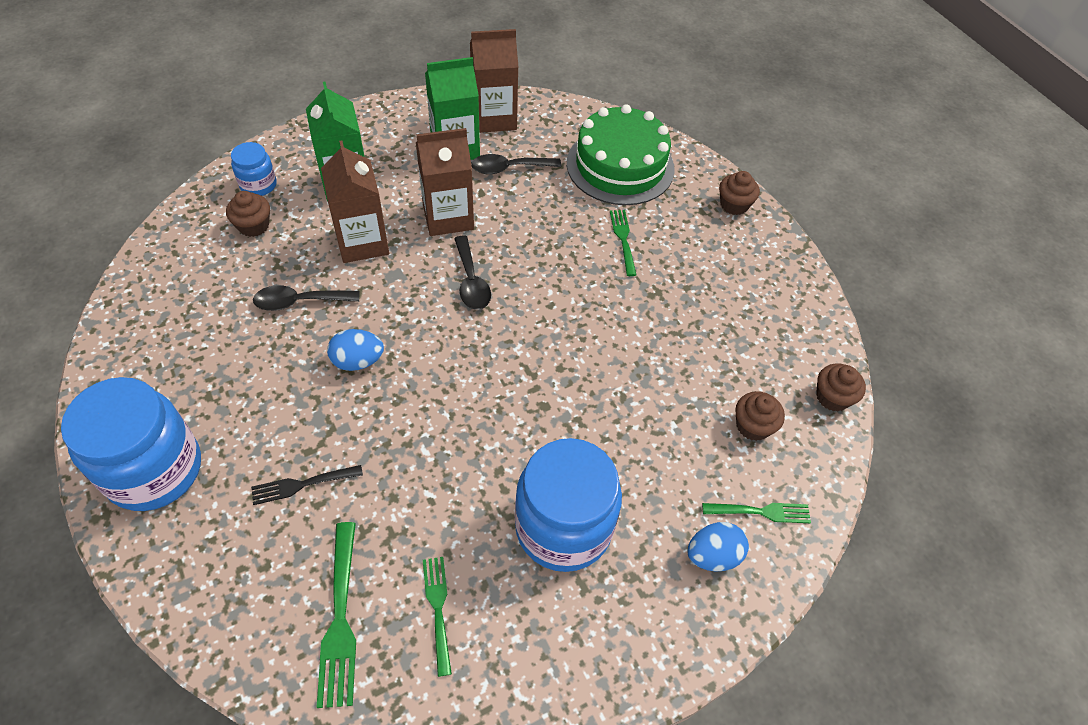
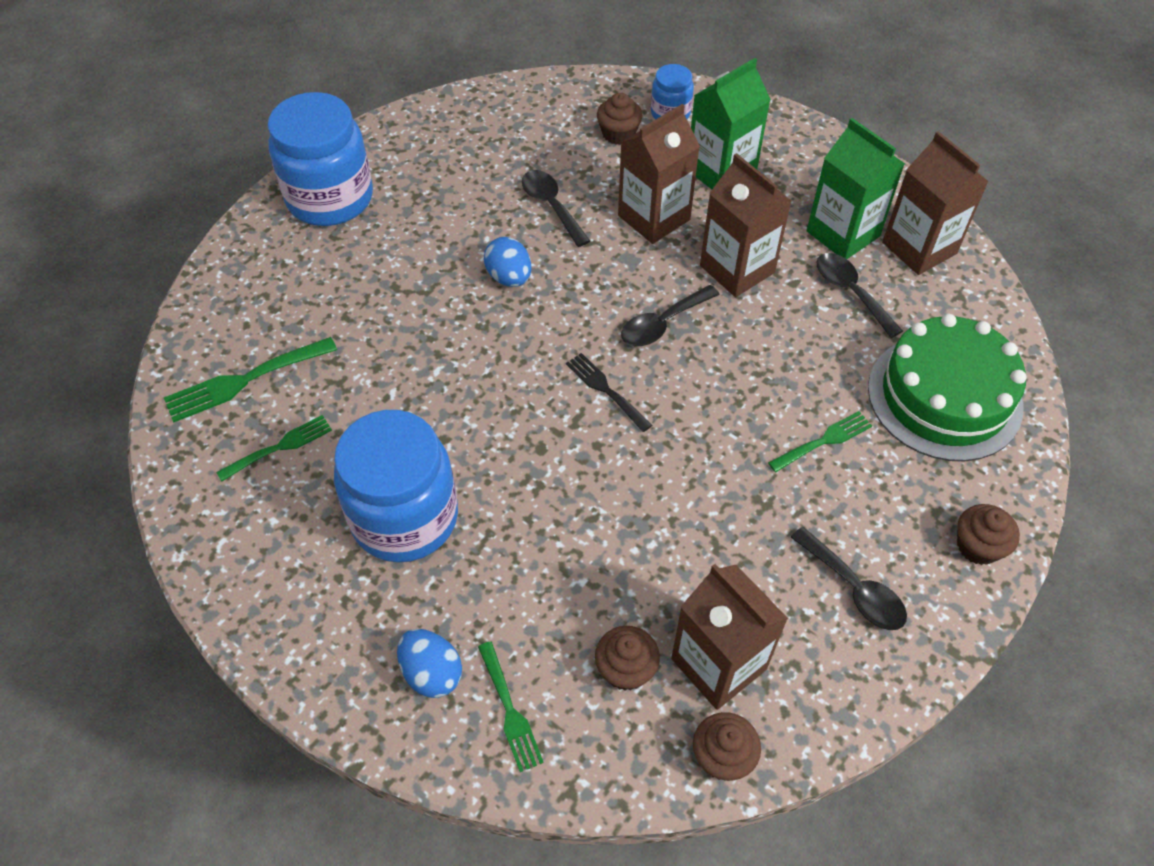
camera: 70 degrees right, 0 degrees up
black fork [251,465,363,505] -> black fork moved to [566,353,652,432]
none -> brown carton [671,564,788,710]
none -> black spoon [791,527,907,630]

